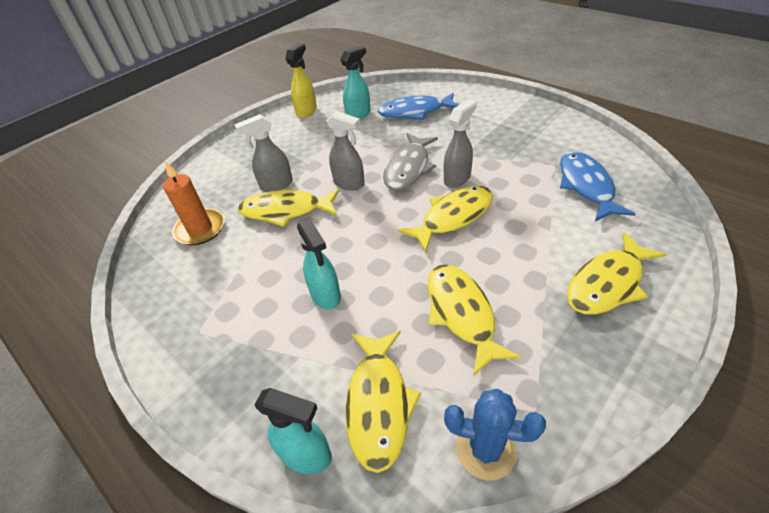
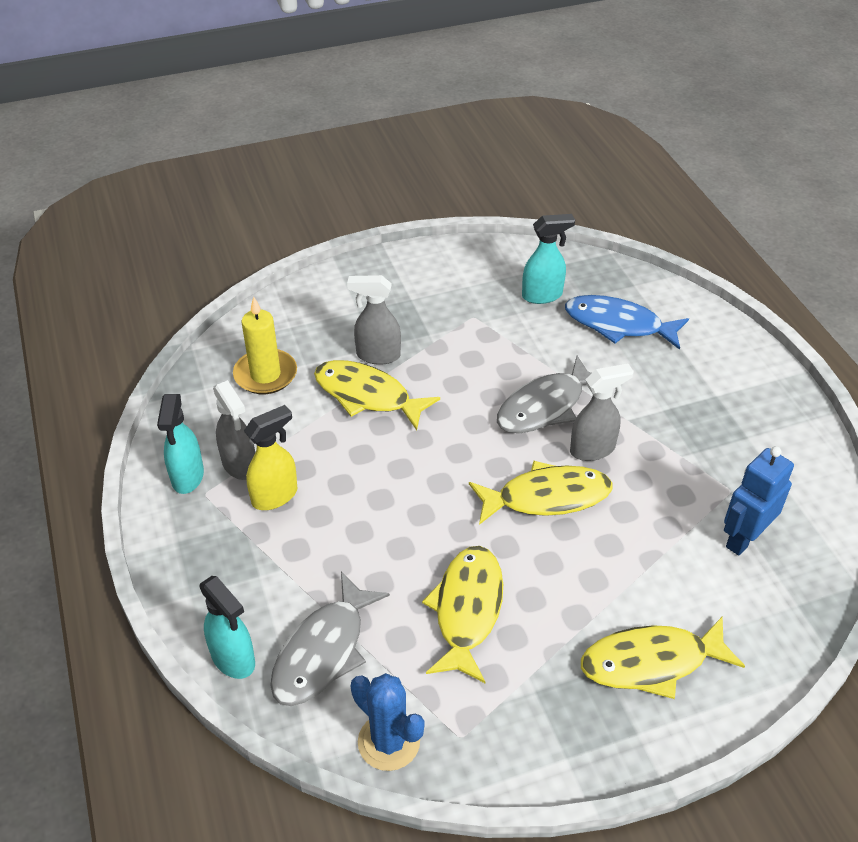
camera: 25 degrees right, 0 degrees up
orange candle [163,161,224,245] -> yellow candle [233,297,297,394]
yellow spray bottle [285,43,317,118] -> yellow spray bottle moved to [244,405,297,510]
turquoise spray bottle [297,219,341,310] -> turquoise spray bottle moved to [157,394,204,494]
grey spray bottle [326,111,365,190] -> grey spray bottle moved to [213,380,255,480]
yellow fish [345,331,422,473] -> grey fish [270,572,390,706]
blue fish [560,151,636,221] -> blue robot [724,446,794,556]

